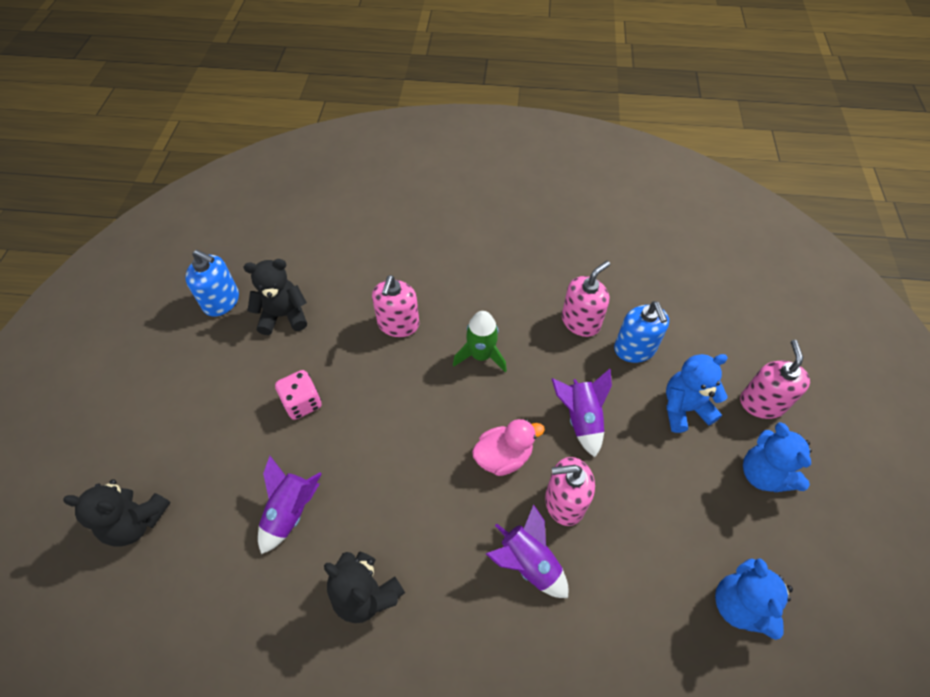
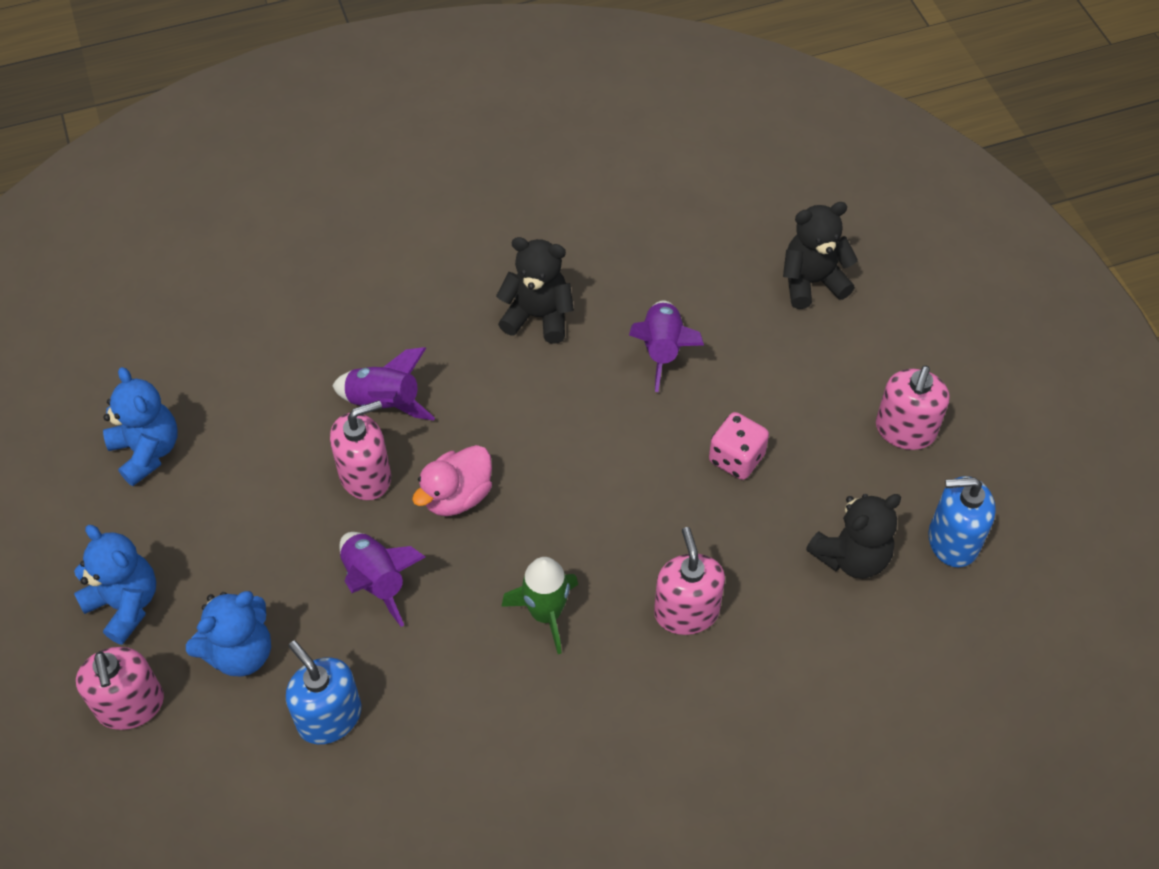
camera: 155 degrees right, 0 degrees up
pink soap dispenser [562,261,610,337] -> pink soap dispenser moved to [876,366,950,450]

